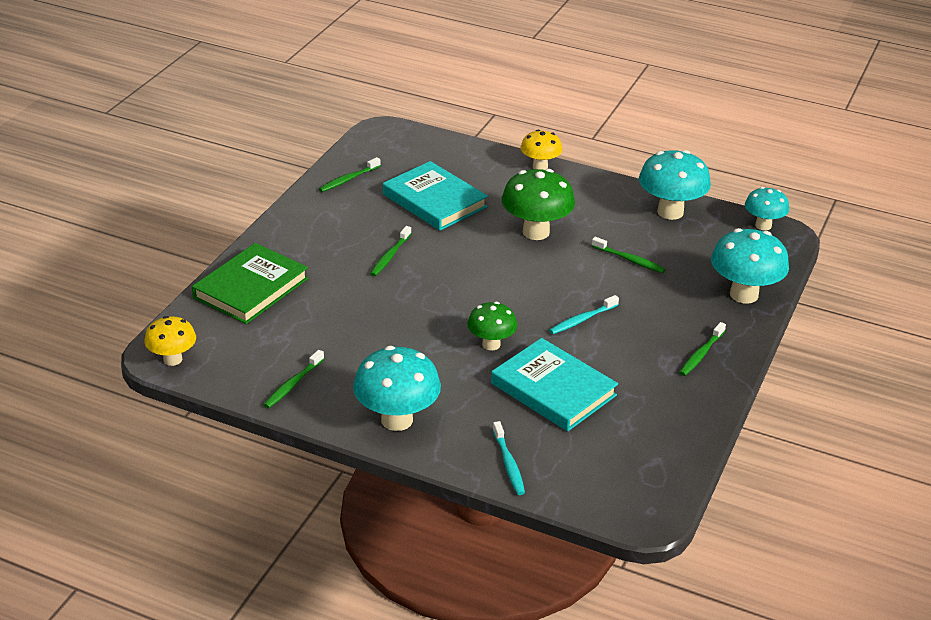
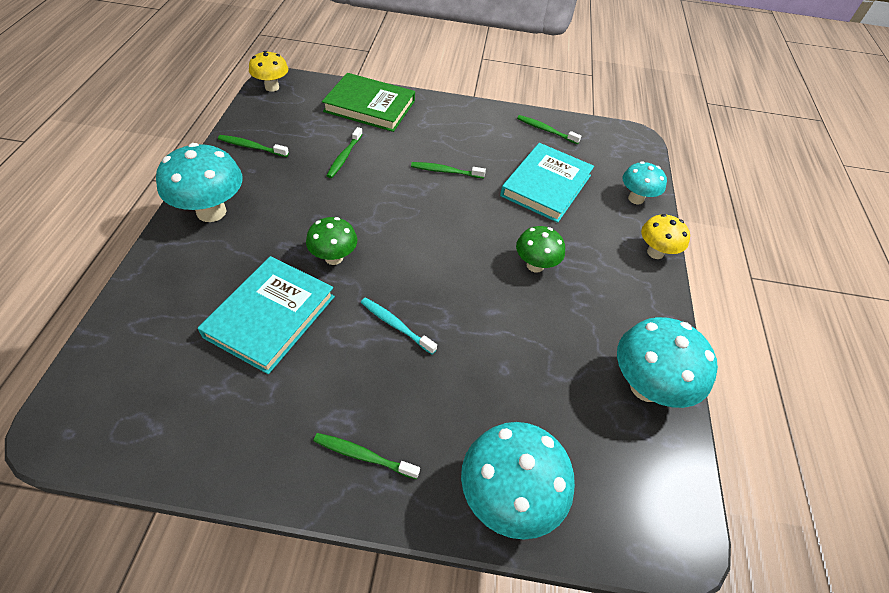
camera: 70 degrees right, 15 degrees up
turquoise toothbrush [493,421,525,495] -> none
green mushroom [502,169,575,240] -> green mushroom [516,226,565,273], size x0.61
green toothbrush [592,237,666,273] -> green toothbrush moved to [327,127,363,178]
turquoise mushroom [745,187,789,231] -> turquoise mushroom moved to [622,161,667,205]

